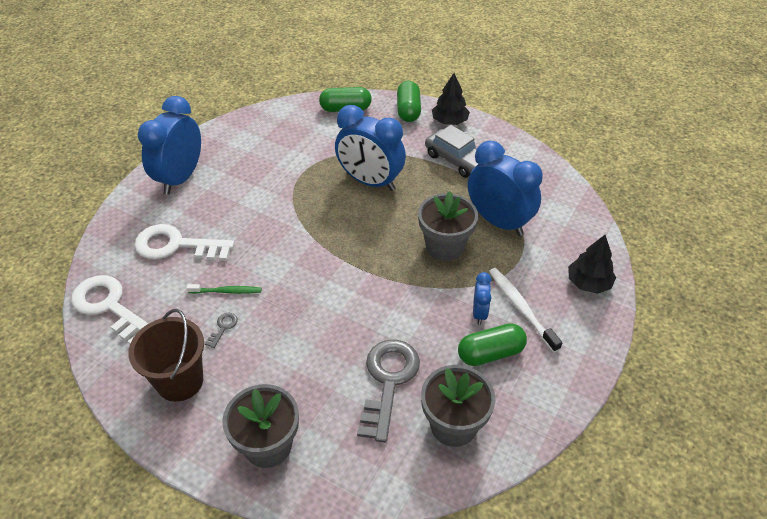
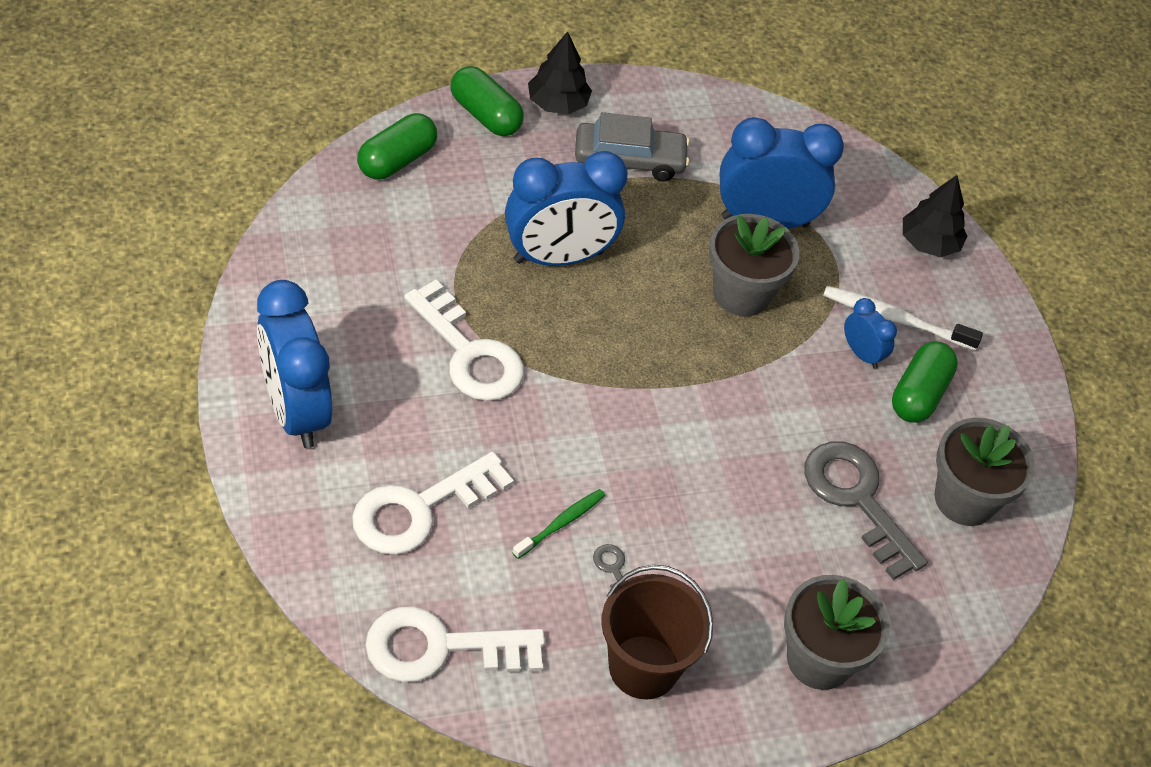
camera: 50 degrees left, 5 degrees up
none -> white key [404,280,524,401]

